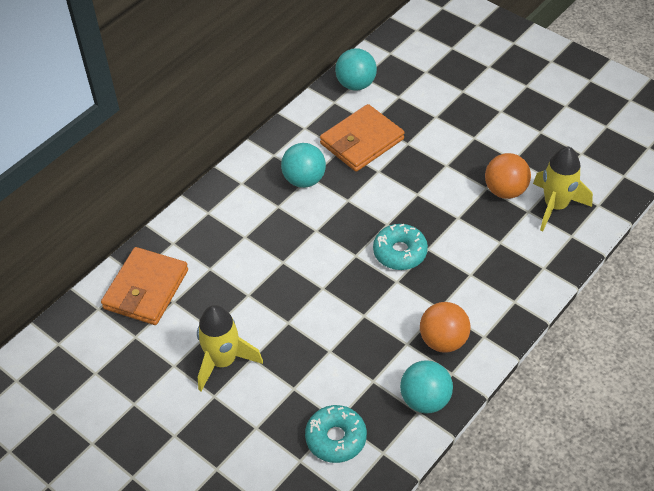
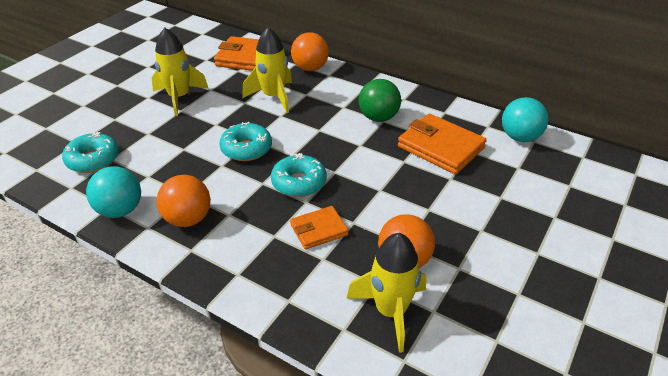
camera: 80 degrees right, 10 degrees down
turquoise ball [281,143,326,188] -> green ball [359,79,401,122]
none -> turquoise donut [220,122,272,161]
none -> yellow rocket [242,27,292,113]
none -> orange wallet [290,206,349,250]
none -> orange ball [291,32,329,71]

